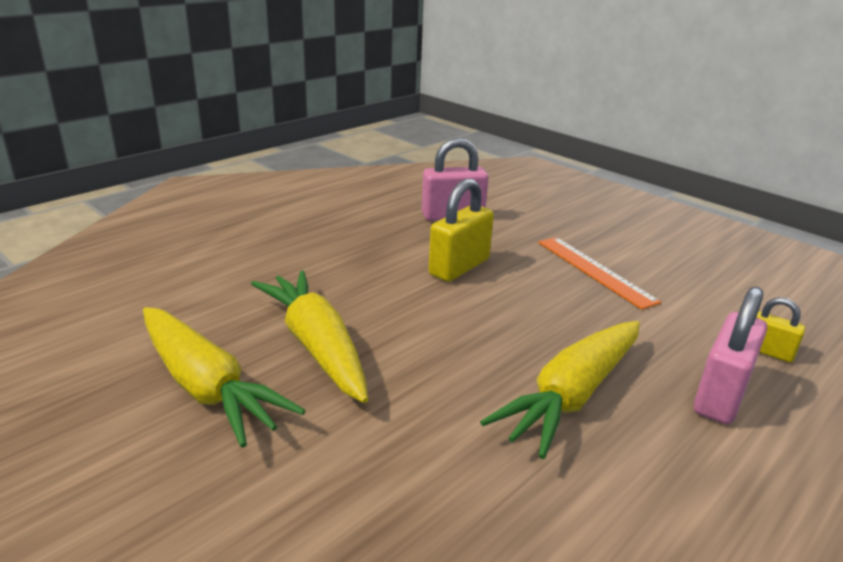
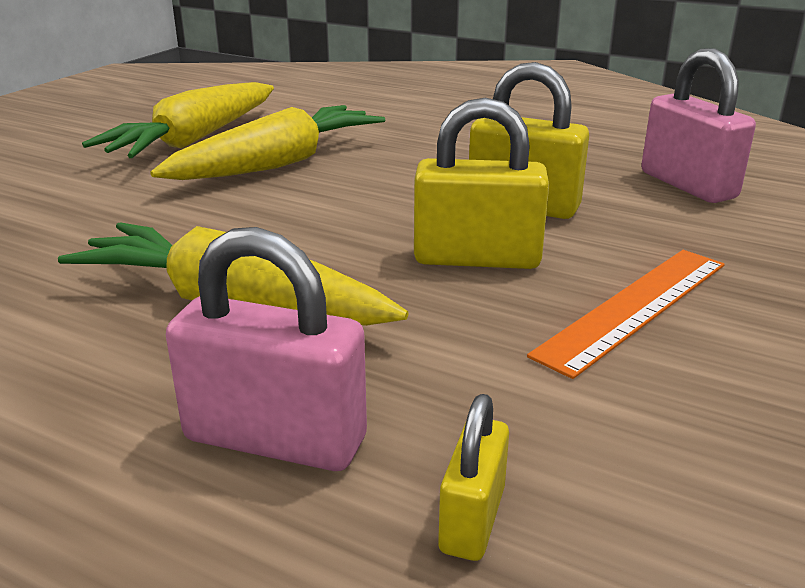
camera: 75 degrees right, 0 degrees up
none -> yellow padlock [414,98,549,269]

